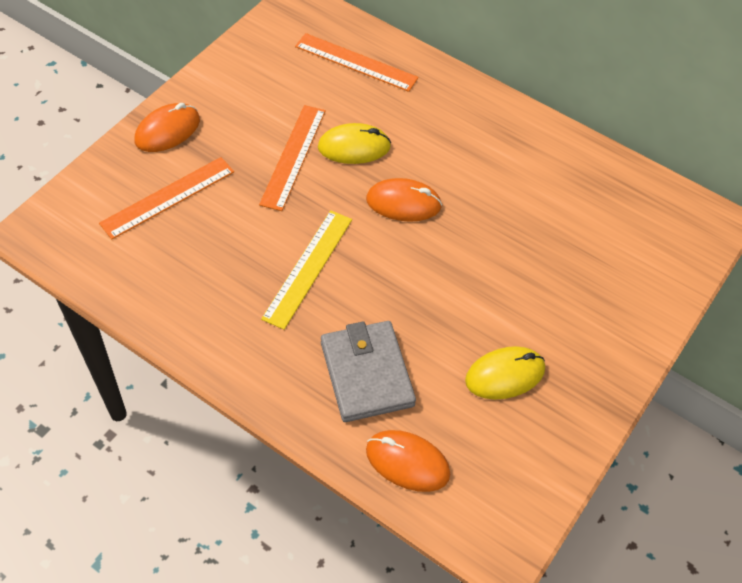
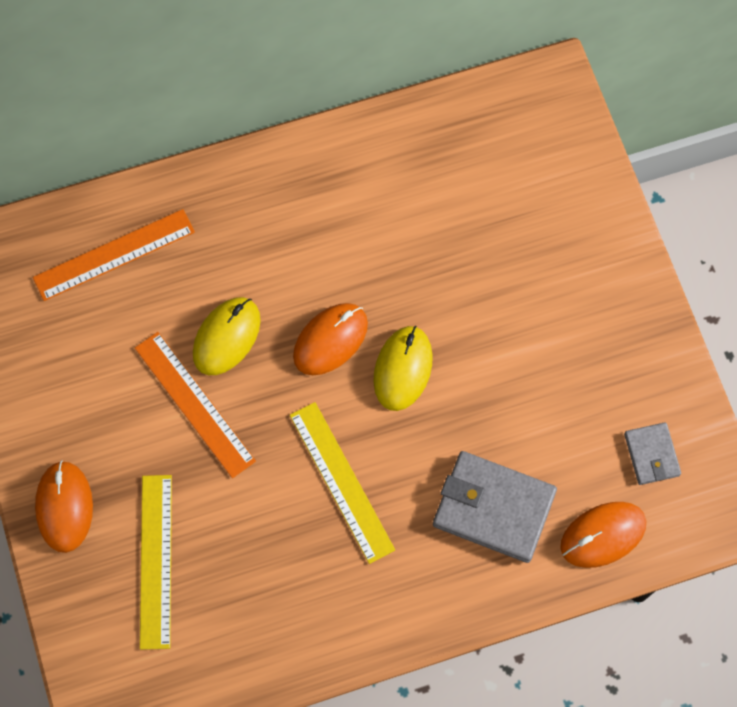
camera: 50 degrees left, 15 degrees up
orange ruler [99,157,234,239] -> yellow ruler [140,475,172,650]
yellow mouse [465,346,545,399] -> yellow mouse moved to [373,326,433,411]
none -> grey wallet [624,422,681,485]

